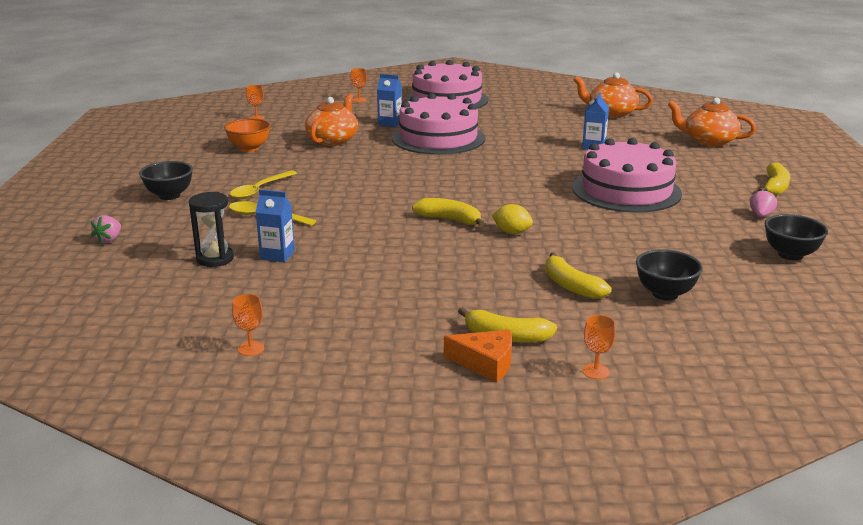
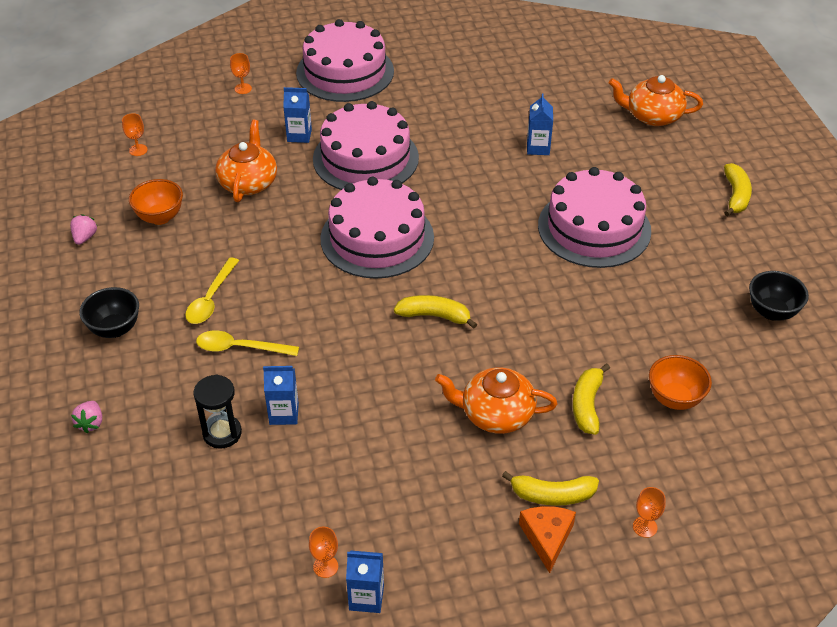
camera: 15 degrees left, 20 degrees up
orange cheese [444,330,512,383] -> orange cheese turned 90 degrees counterclockwise [519,506,576,573]
yellow lemon [492,204,533,234] -> none
yellow banana [545,253,611,299] -> yellow banana turned 60 degrees clockwise [573,364,610,435]
orange teapot [574,72,653,118] -> orange teapot moved to [435,368,557,434]
black bowl [636,249,703,301] -> orange bowl [649,355,712,410]
pink strawberry [750,189,777,217] -> pink strawberry moved to [70,214,97,245]
none -> pink cake [320,177,434,279]
none -> blue carton [346,550,384,613]

